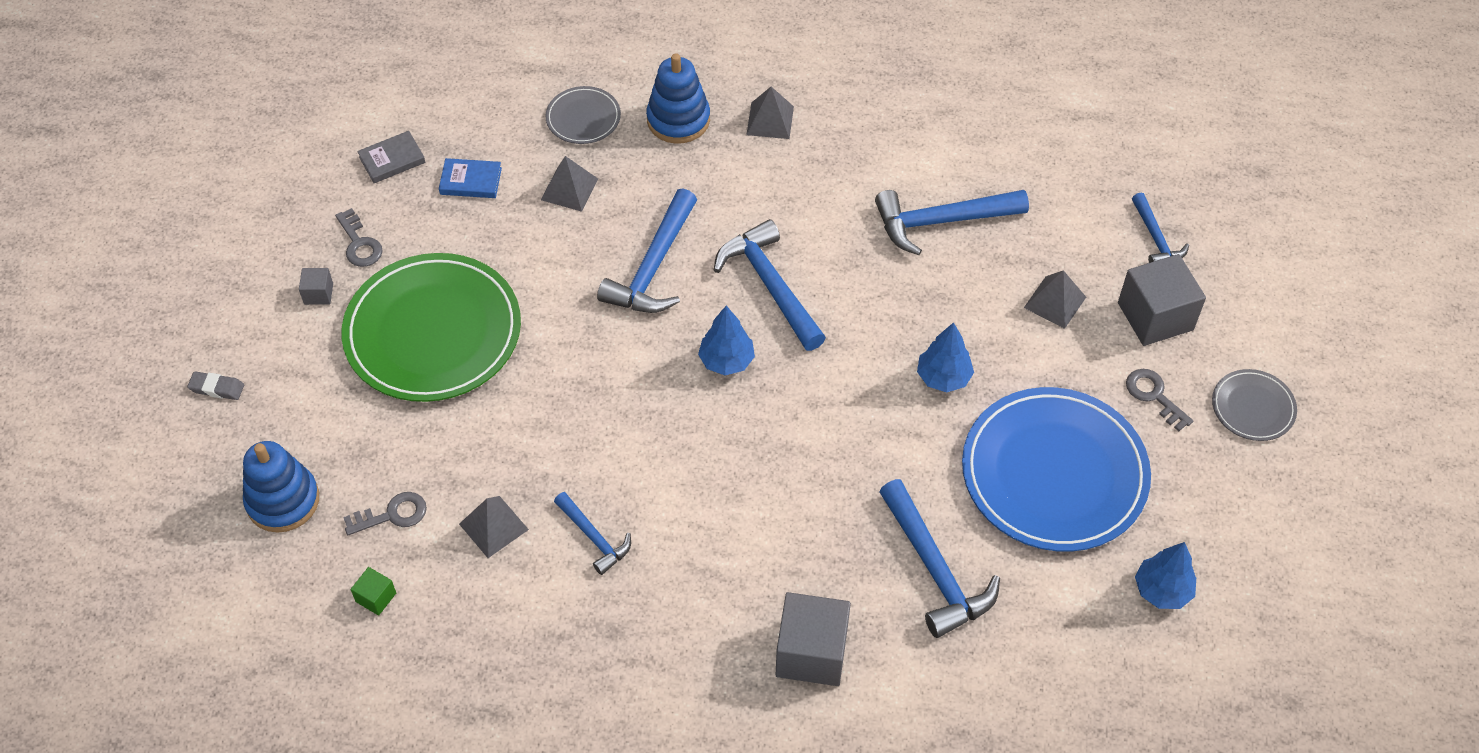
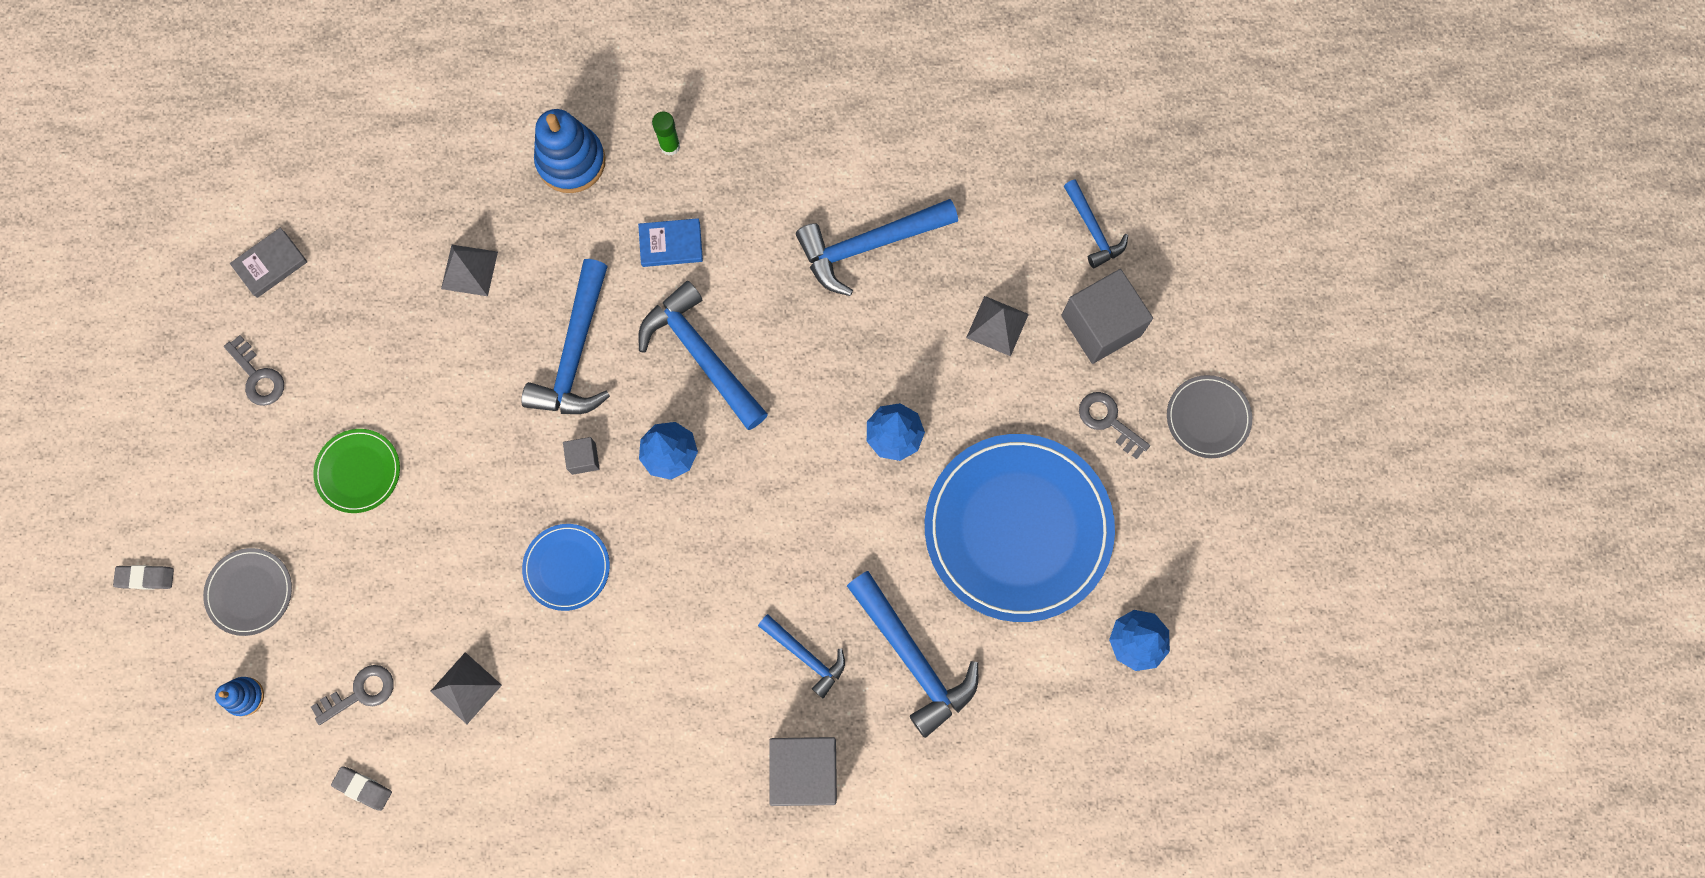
camera: 10 degrees left, 20 degrees up
blue stacking toy [243,441,319,533] -> blue stacking toy [215,677,264,716], size x0.52
grey cube [299,268,333,305] -> grey cube moved to [563,437,600,475]
green plate [341,253,521,402] -> green plate [313,429,400,513], size x0.46
green cube [350,567,396,615] -> grey eraser [331,766,392,811]
blue book [439,158,502,198] -> blue book moved to [638,218,703,267]
grey plate [545,86,621,144] -> grey plate moved to [203,548,292,636]
blue hammer [554,492,631,575] -> blue hammer moved to [758,614,845,698]
grey pyramid [746,87,794,139] -> green glue stick [652,111,680,156]
none -> blue plate [522,524,610,611]

